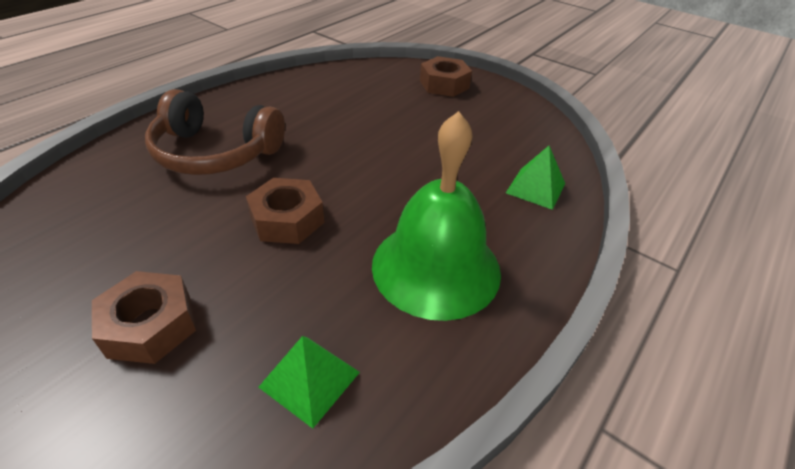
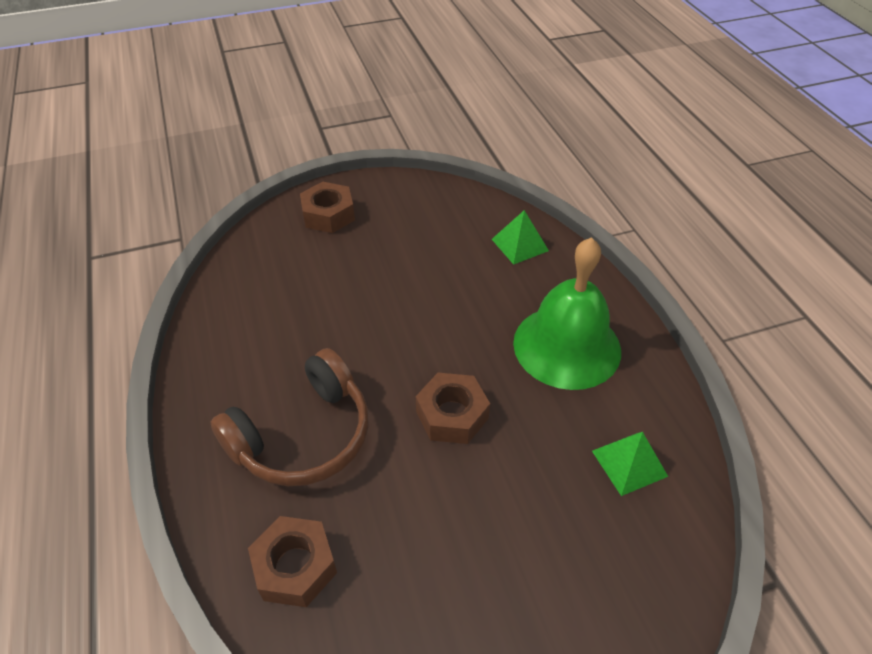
camera: 55 degrees left, 5 degrees up
brown nut [92,271,196,364] -> brown nut moved to [248,516,337,607]

